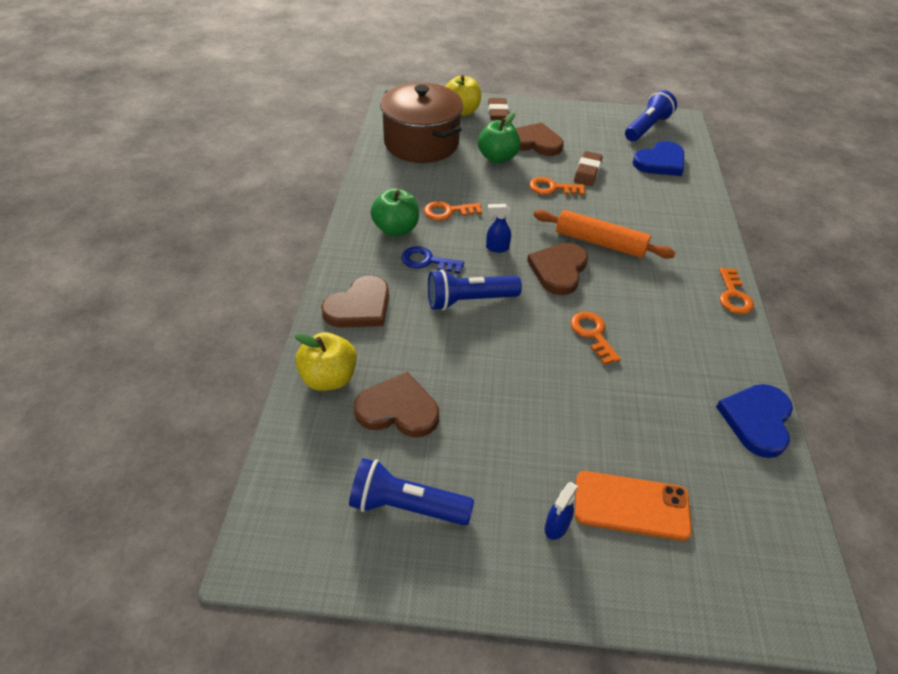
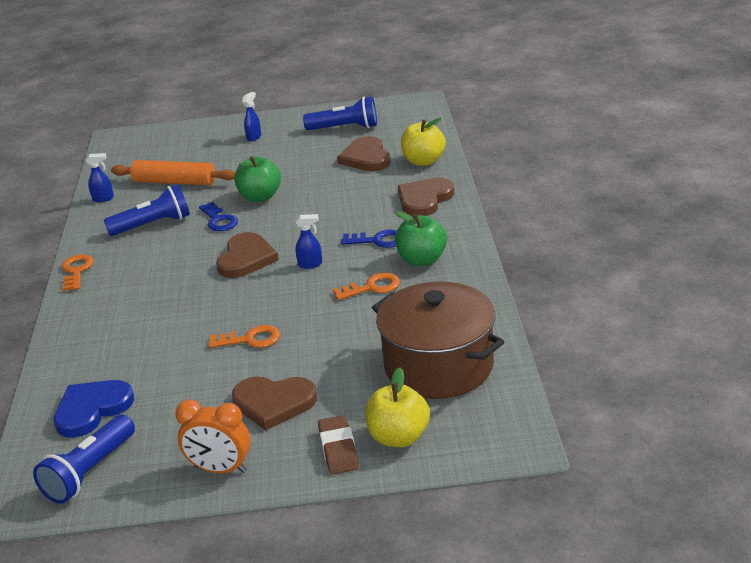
camera: 175 degrees right, 15 degrees down
brown heart [354,372,439,437] -> brown heart turned 75 degrees clockwise [337,136,391,171]
blue flashlight [428,270,522,310] -> blue flashlight moved to [104,184,190,236]
green apple [478,112,521,163] -> green apple moved to [234,156,281,202]
orange rolling pin [533,210,676,259] -> orange rolling pin moved to [111,160,235,185]
orange key [571,312,621,365] -> blue key [199,202,238,231]
brown eraser [574,151,603,186] -> none
orange phone [575,471,692,541] -> none
blue heart [716,384,793,458] -> blue spray bottle [86,153,114,202]
none -> orange clock [175,399,251,473]

